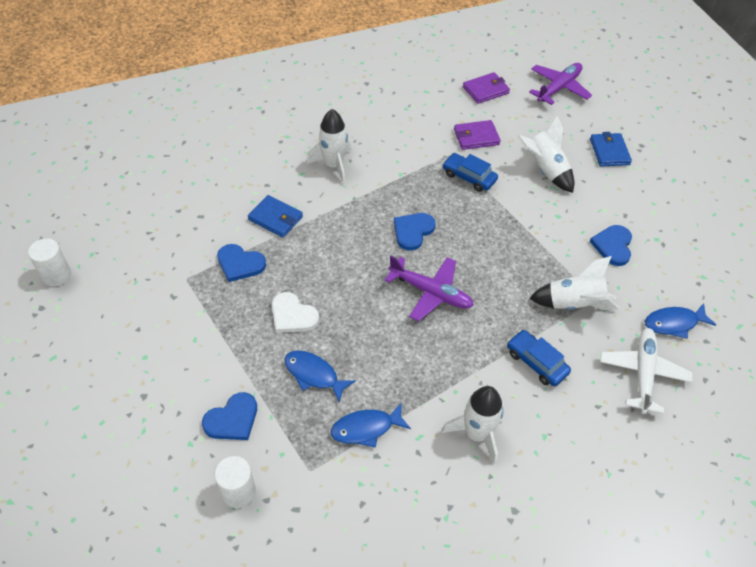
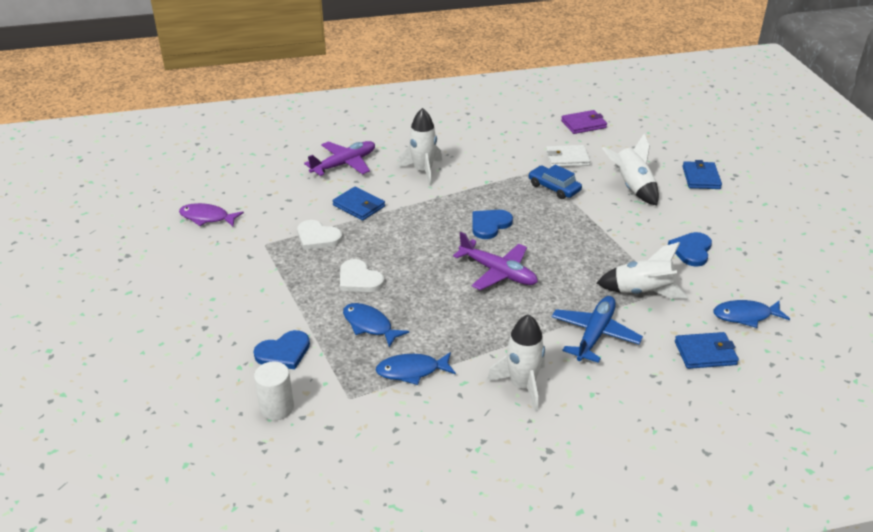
camera: 10 degrees right, 15 degrees down
white cylinder [28,238,71,287] -> none
blue heart [217,244,266,282] -> white heart [297,220,342,250]
purple wallet [454,120,501,150] -> white wallet [546,145,590,167]
blue car [507,330,571,386] -> blue plane [552,296,643,363]
purple plane [529,63,592,105] -> purple plane moved to [304,141,375,176]
white plane [600,328,693,414] -> blue wallet [675,332,739,369]
none -> purple fish [179,203,244,227]

